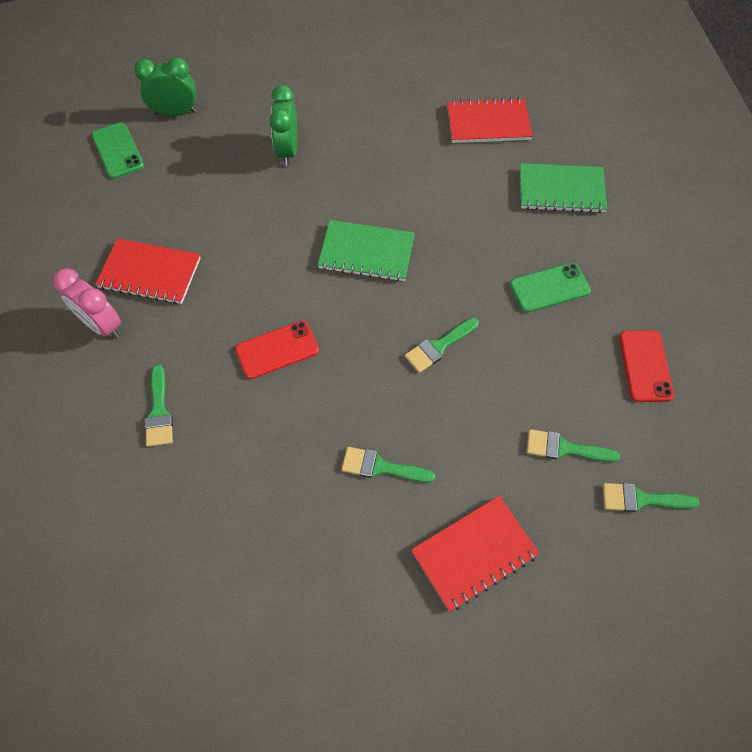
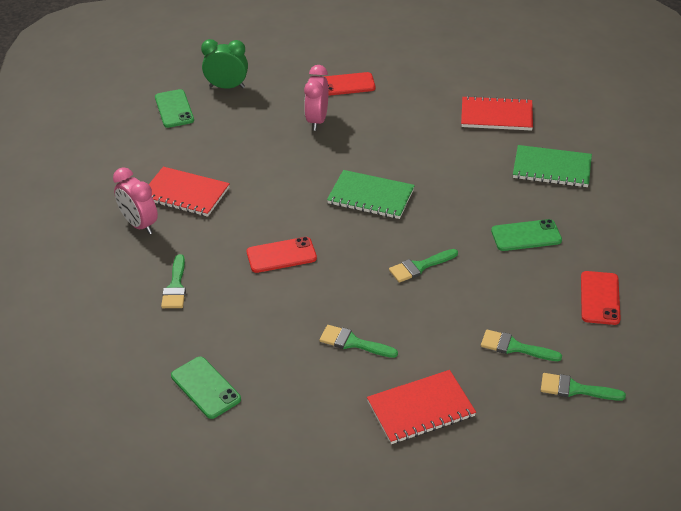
camera: 10 degrees right, 20 degrees down
green clock [269,85,297,166] -> pink clock [304,65,329,131]
none -> green phone [171,356,241,419]
none -> red phone [323,72,376,96]

